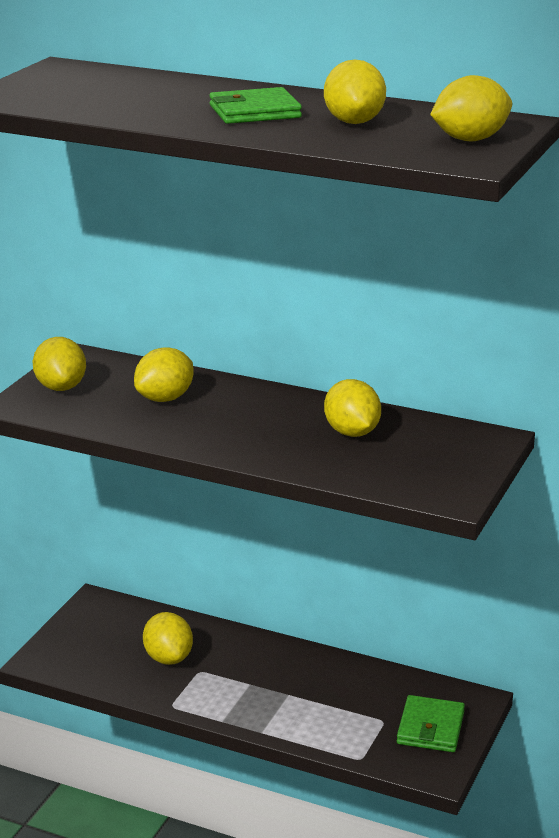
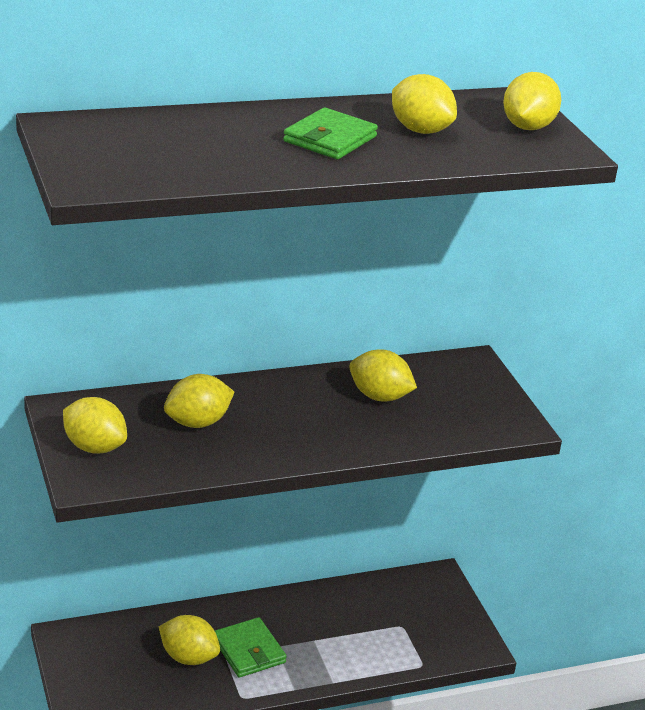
camera: 45 degrees left, 5 degrees up
yellow lemon [134,347,193,402] -> yellow lemon turned 60 degrees clockwise [164,374,234,428]
green wallet [397,695,465,752] -> green wallet moved to [215,617,287,678]

